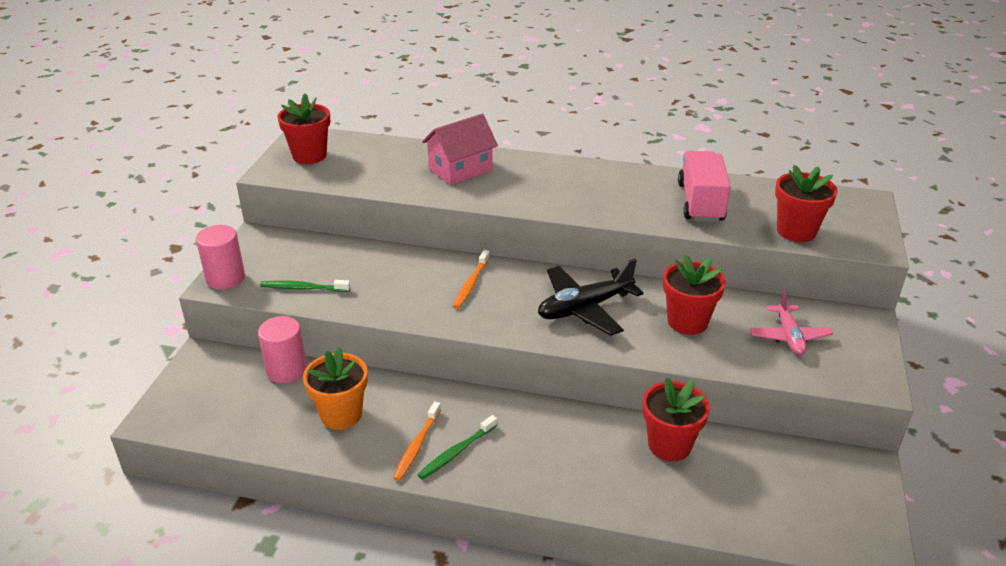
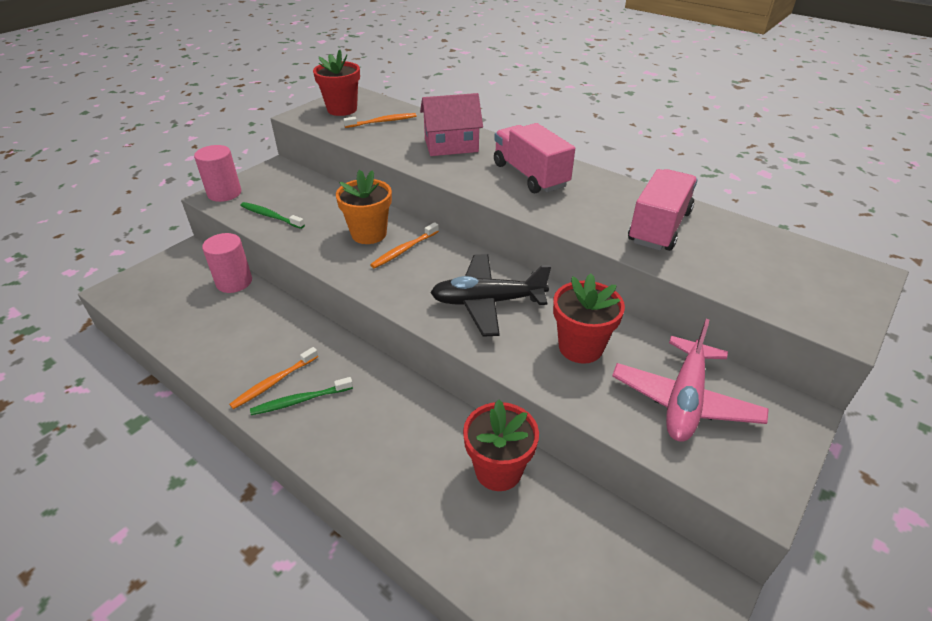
camera: 25 degrees right, 5 degrees up
orange flower pot [303,347,368,430] -> orange flower pot moved to [336,170,392,244]
pink plane [749,291,833,355] -> pink plane [612,319,769,442], size x1.52
red flower pot [775,165,838,242] -> none
none -> orange toothbrush [343,113,417,128]
none -> pink truck [494,123,575,193]

